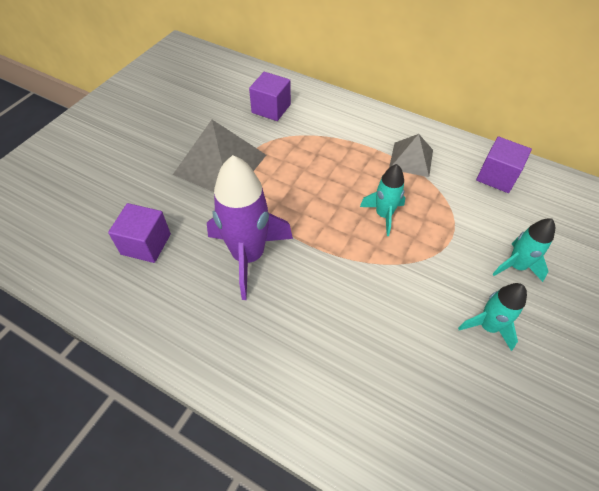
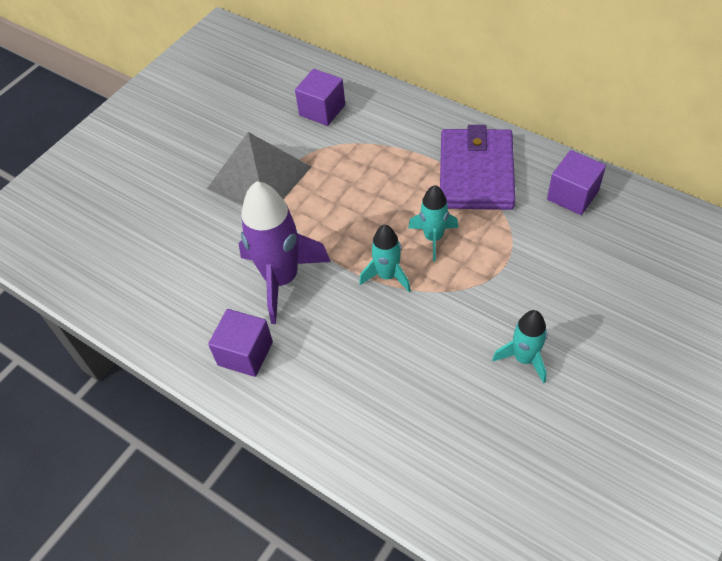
camera: 10 degrees right, 0 degrees up
purple cube [108,203,171,263] -> purple cube moved to [208,309,273,377]
grey pyramid [389,134,433,177] -> purple wallet [440,125,516,210]
turquoise rocket [492,218,555,282] -> turquoise rocket moved to [359,225,411,292]

